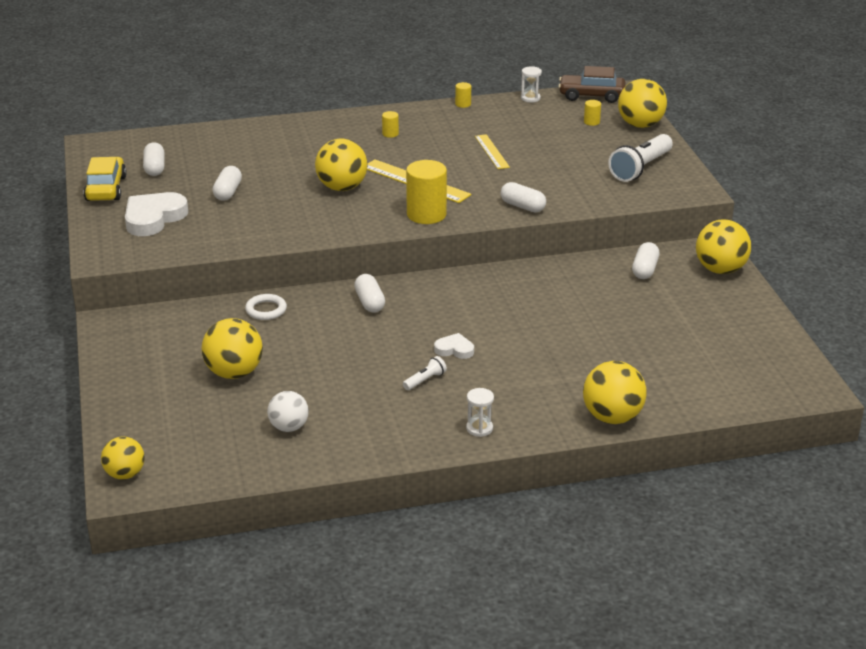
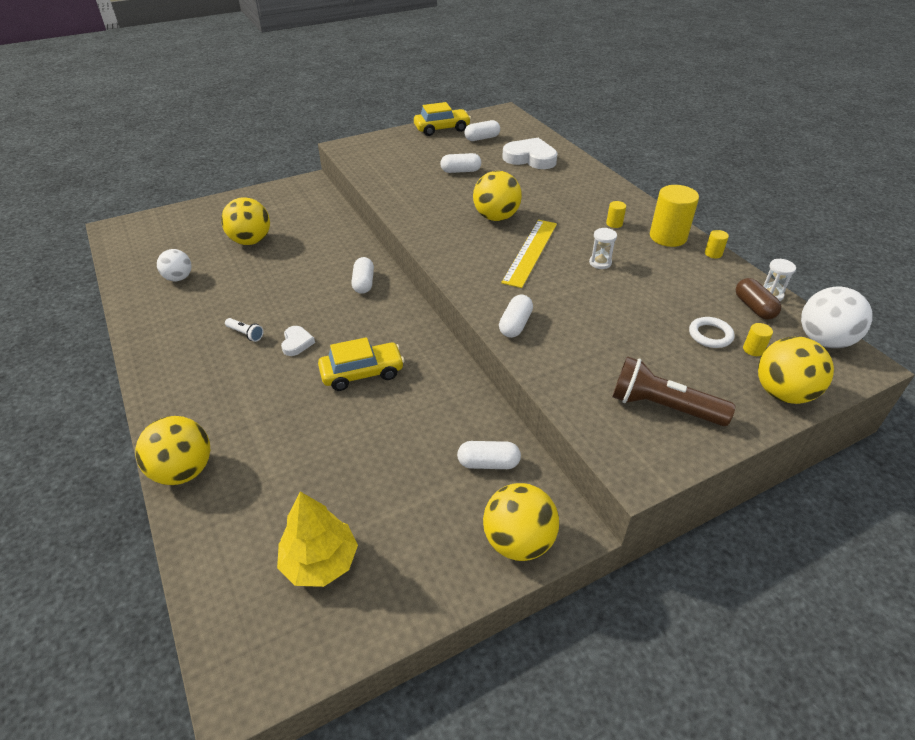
camera: 75 degrees right, 10 degrees up
yellow ball [101,437,145,479] -> none
white heart [125,192,188,236] -> white heart moved to [502,138,557,169]
white ring [245,294,287,320] -> white ring moved to [689,317,735,348]
white capsule [354,274,385,313] -> white capsule turned 60 degrees counterclockwise [351,257,374,294]
yellow cylinder [406,160,447,224] -> yellow cylinder moved to [650,185,699,247]
white hourglass [466,388,494,437] -> white hourglass moved to [589,228,617,269]
yellow ruler [475,134,510,169] -> none
brown car [558,66,626,103] -> white ball [801,287,873,348]
white flashlight [608,134,673,182] -> brown flashlight [612,356,735,426]
none -> yellow tree [277,492,358,587]
none -> yellow car [318,337,405,391]
none -> brown capsule [736,278,782,320]

